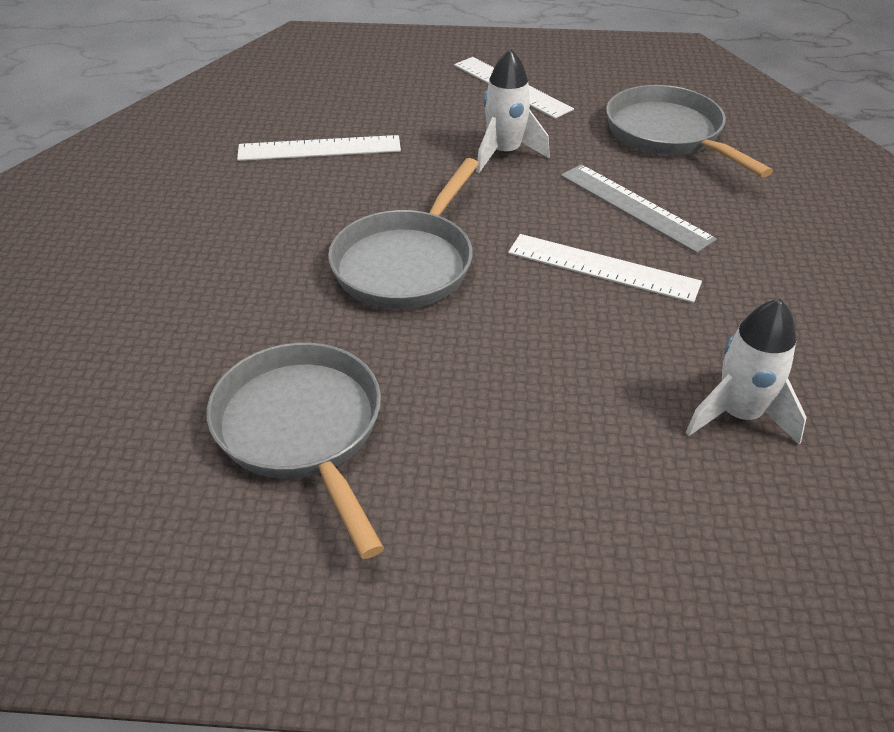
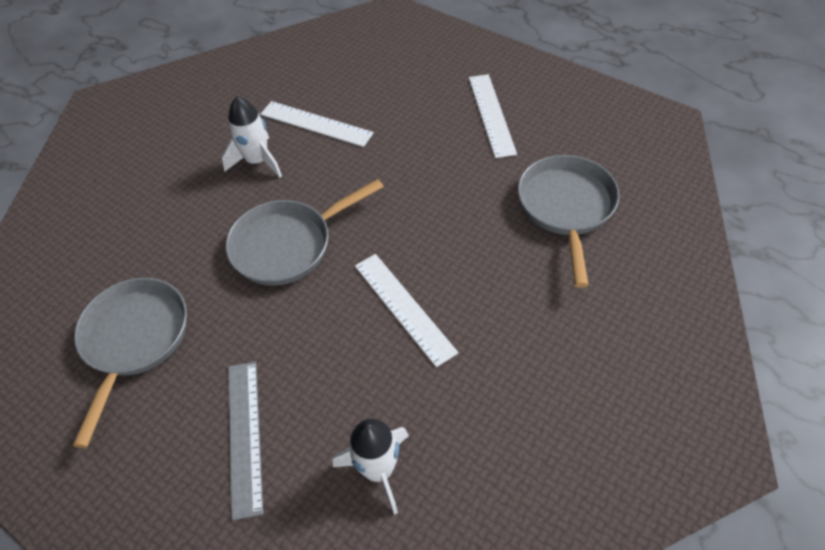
camera: 35 degrees right, 10 degrees up
white rocket [476,48,550,173] -> white rocket moved to [222,96,282,178]
grey ruler [561,164,717,253] -> grey ruler moved to [228,362,263,520]

